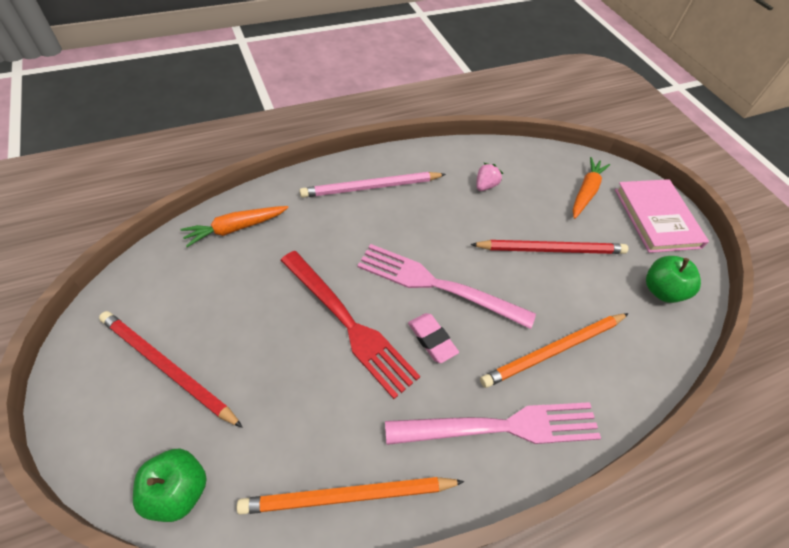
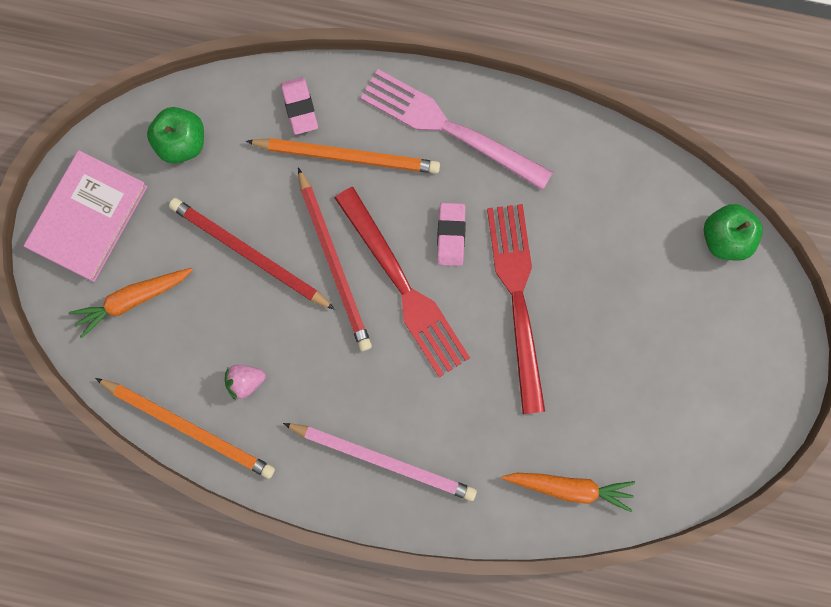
camera: 140 degrees left, 25 degrees up
red pencil [99,311,243,428] -> red pencil moved to [298,168,372,351]
orange pencil [237,477,465,515] -> orange pencil moved to [95,378,275,479]
pink fork [357,244,536,329] -> red fork [335,187,470,377]
none -> pink eraser [281,77,318,135]

